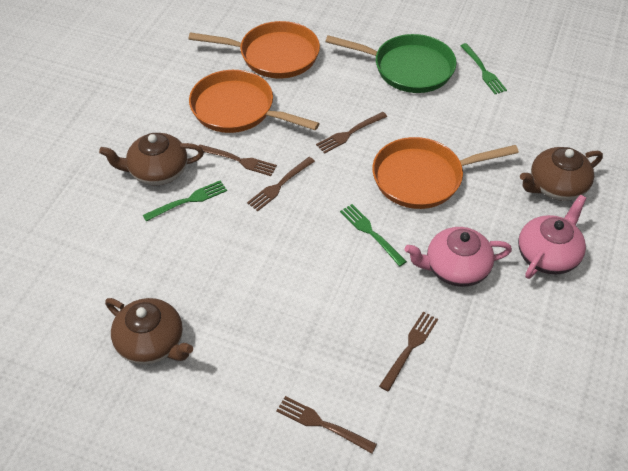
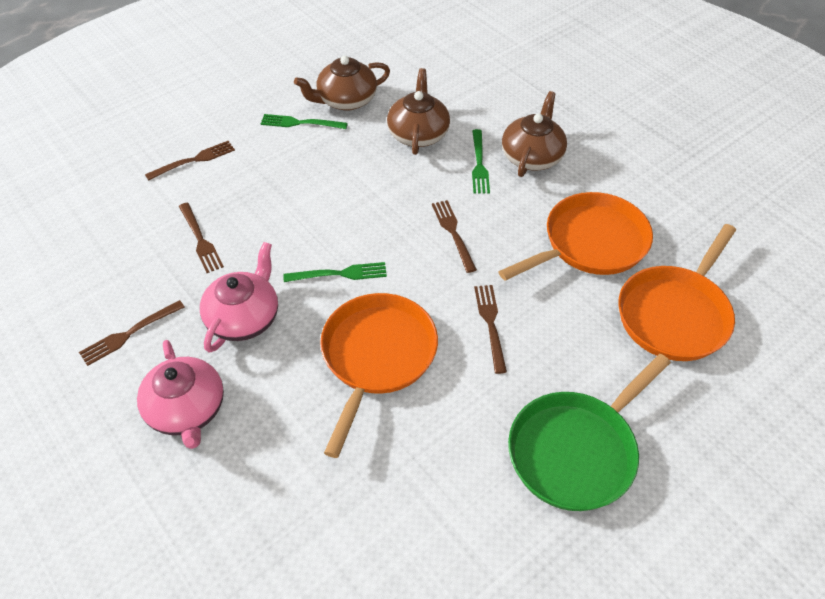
camera: 120 degrees right, 0 degrees up
brown fork [199,145,277,176] -> brown fork moved to [79,300,185,366]
green fork [460,43,507,94] -> green fork moved to [261,114,348,129]
brown teapot [520,147,603,201] -> brown teapot moved to [387,68,450,155]

